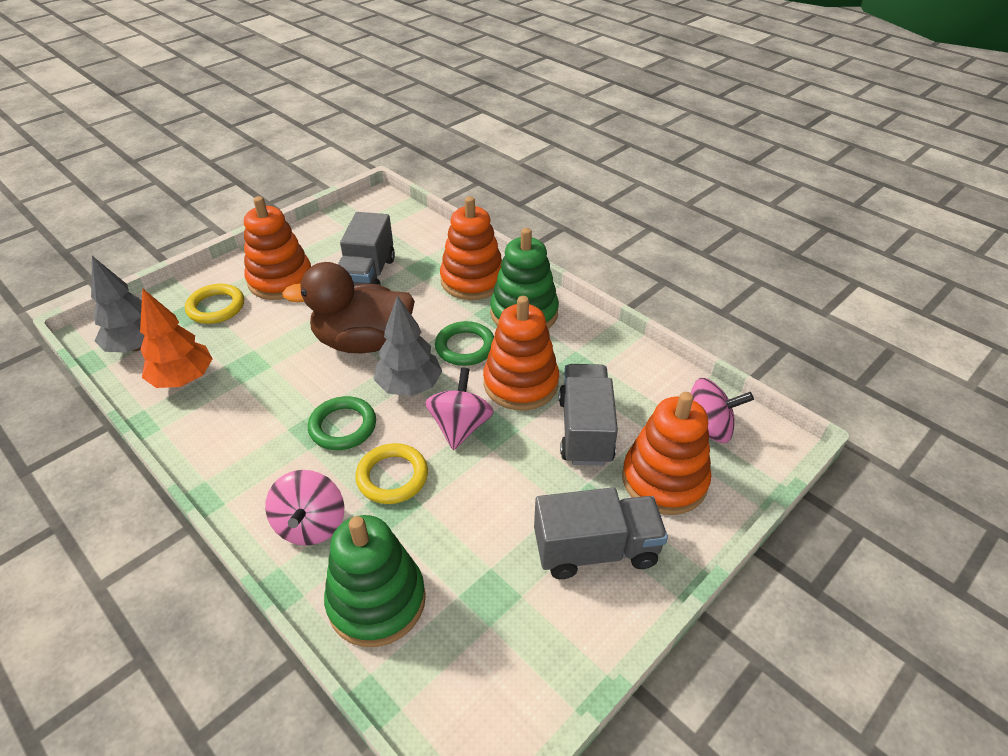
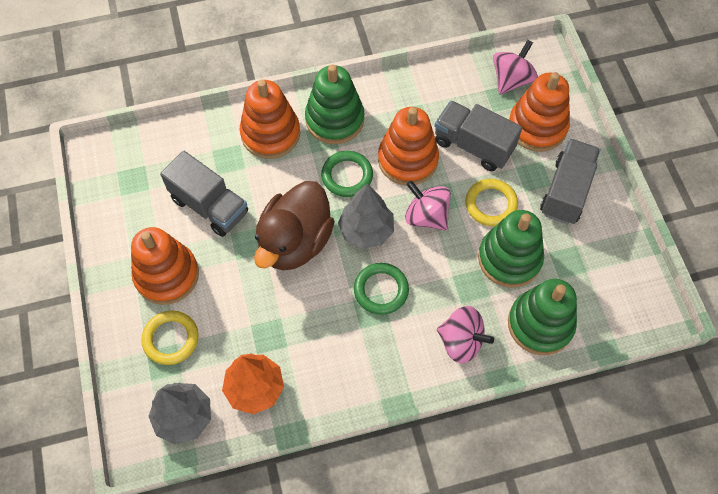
camera: 60 degrees left, 20 degrees up
yellow ring [355,443,428,504] -> yellow ring moved to [465,179,518,226]
none -> green stacking toy [478,210,544,288]

